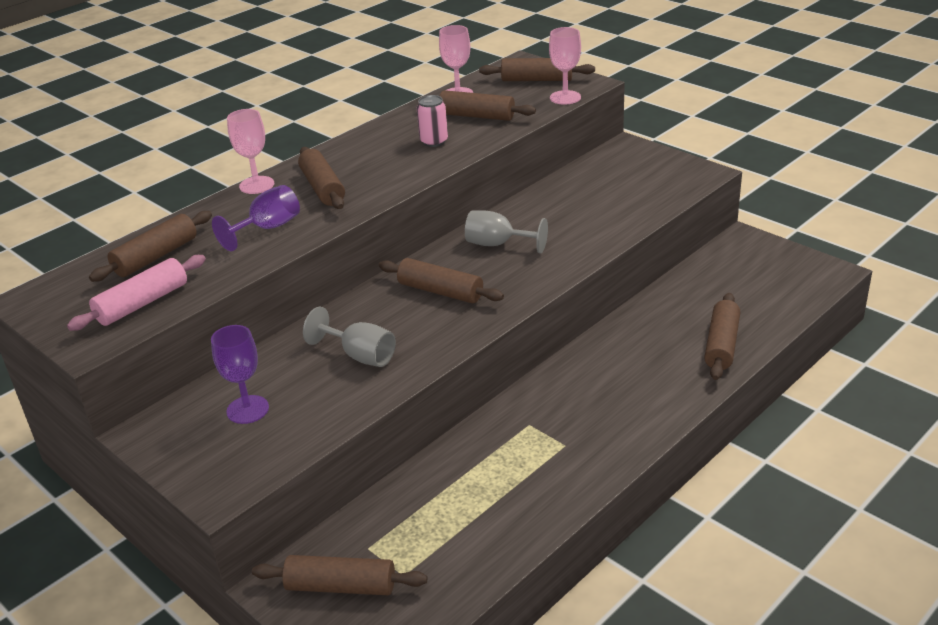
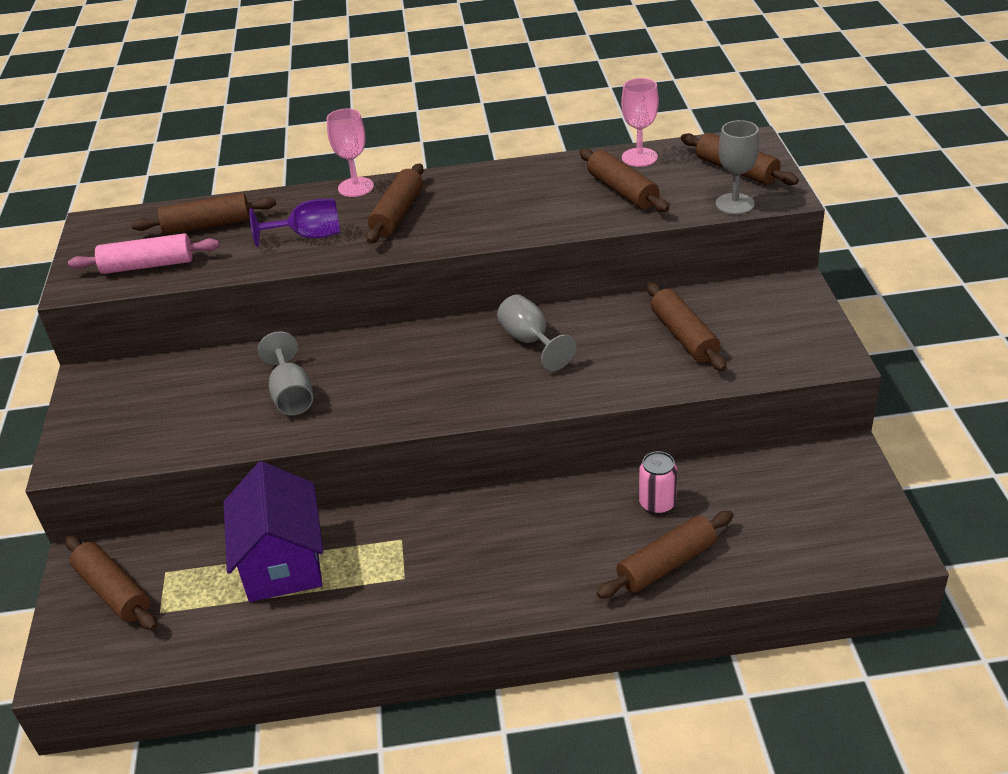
camera: 40 degrees right, 5 degrees up
purple goblet [211,325,269,424] -> none
brown rolling pin [379,258,504,303] -> brown rolling pin moved to [647,282,727,371]
pink can [417,95,448,147] -> pink can moved to [639,451,677,514]
pink goblet [549,27,581,105] -> grey goblet [716,120,759,215]
none -> purple house [224,461,323,602]

